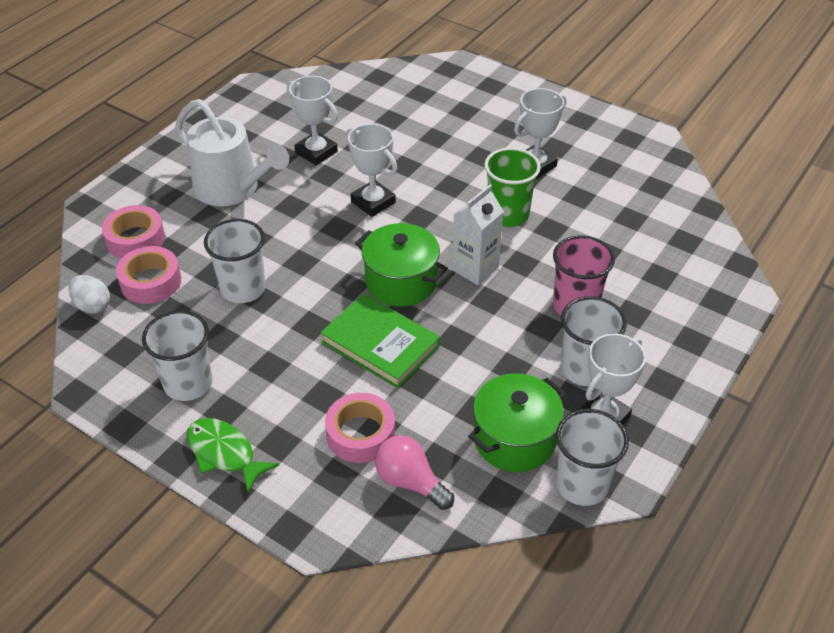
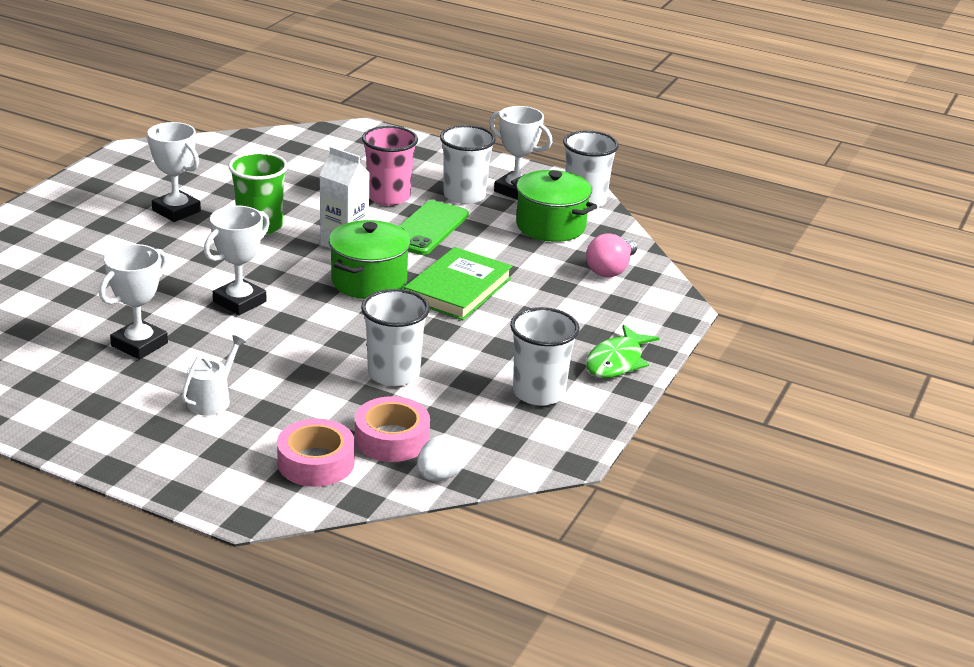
camera: 100 degrees left, 15 degrees down
white watering can [175,99,289,206] -> white watering can [182,335,246,416], size x0.49
pink tape [325,393,395,463] -> none
none -> green phone [399,200,469,255]

